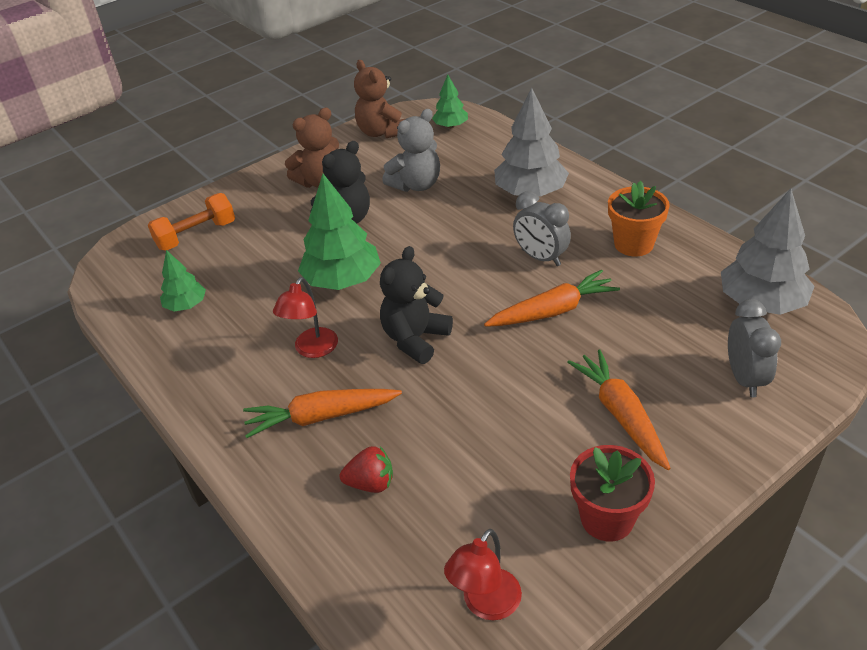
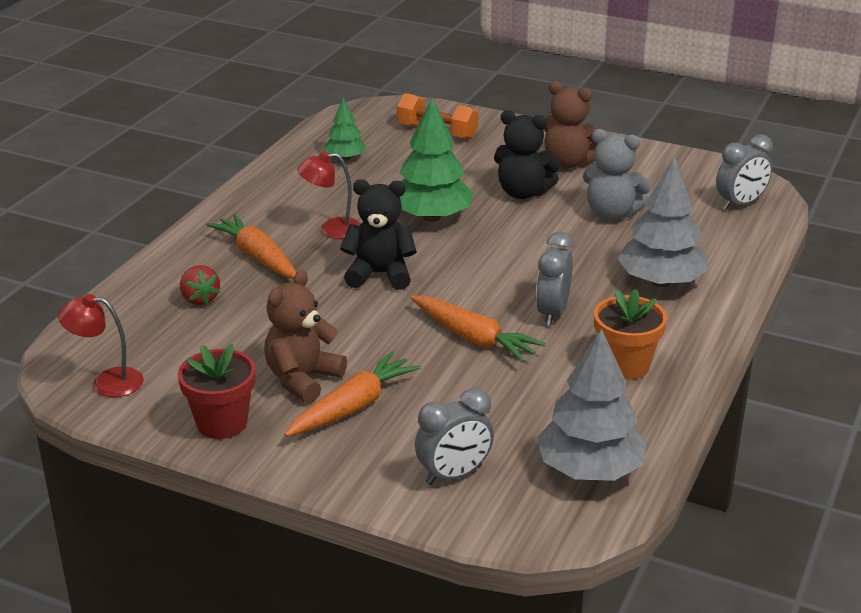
camera: 60 degrees right, 10 degrees down
brown teddy bear [354,60,405,138] -> brown teddy bear moved to [264,270,347,403]
green tree [432,74,468,128] -> grey clock [716,134,773,210]

